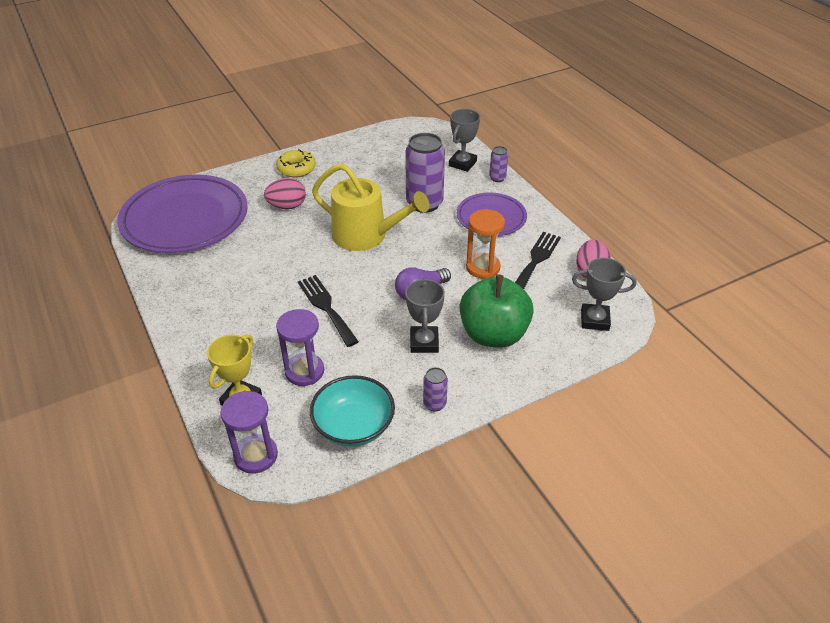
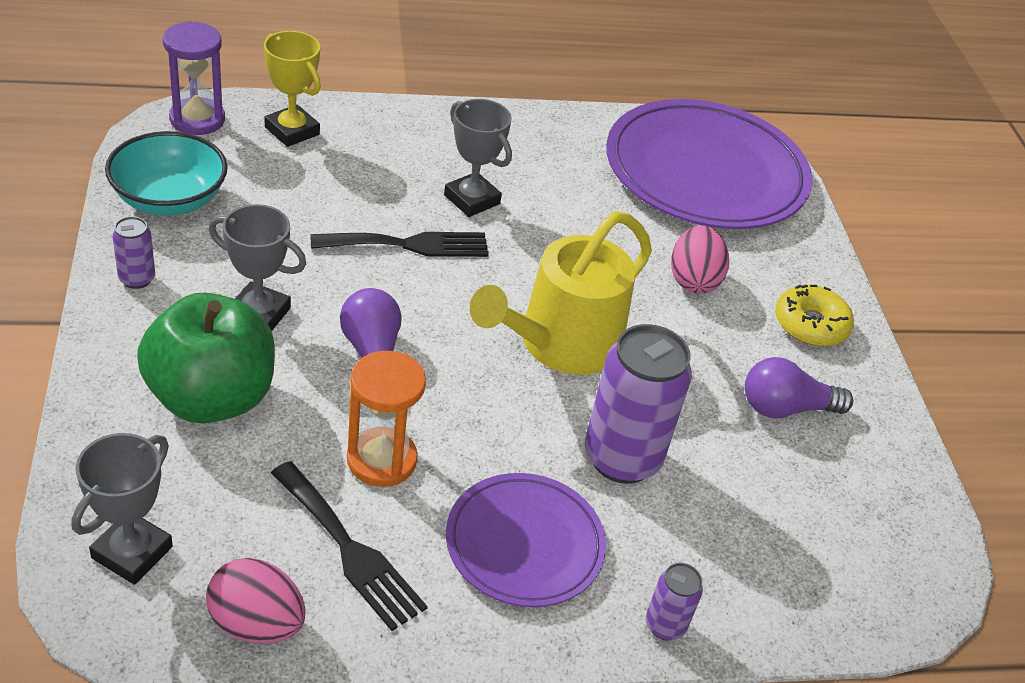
camera: 105 degrees right, 0 degrees up
purple hourglass [276,309,324,386] -> none
grey trophy [449,109,480,172] -> grey trophy moved to [444,99,512,217]
none -> purple light bulb [745,357,853,418]

